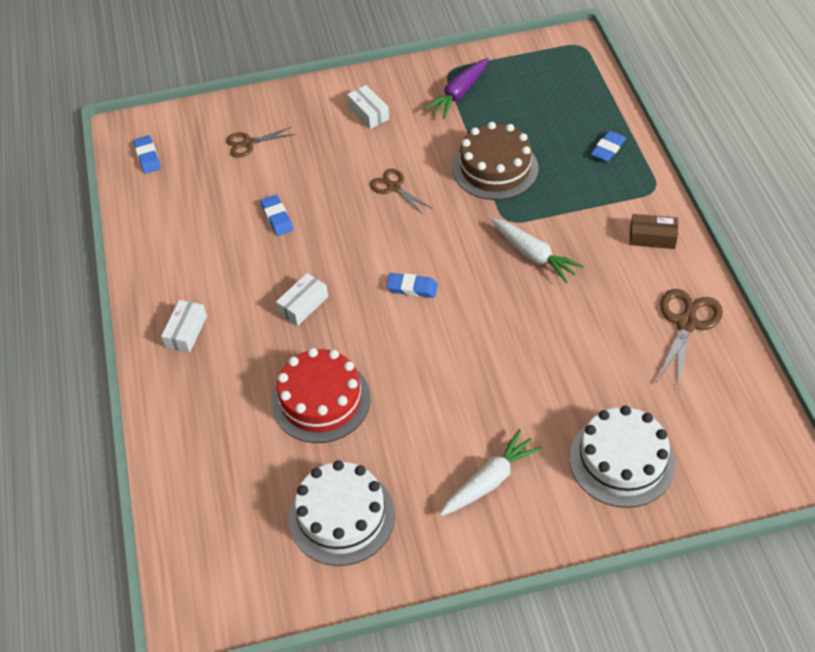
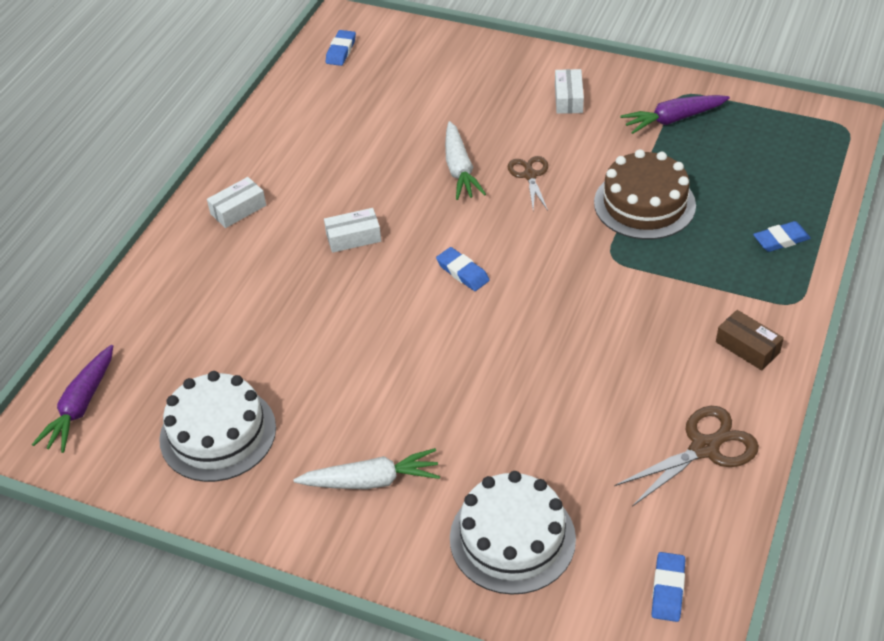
camera: 35 degrees right, 5 degrees down
brown scissors [226,127,295,157] -> none
blue eraser [260,195,293,236] -> blue eraser moved to [651,552,685,622]
red cake [272,348,371,443] -> none
white carrot [491,218,584,283] -> white carrot moved to [445,121,486,200]
none -> purple carrot [32,345,113,453]

